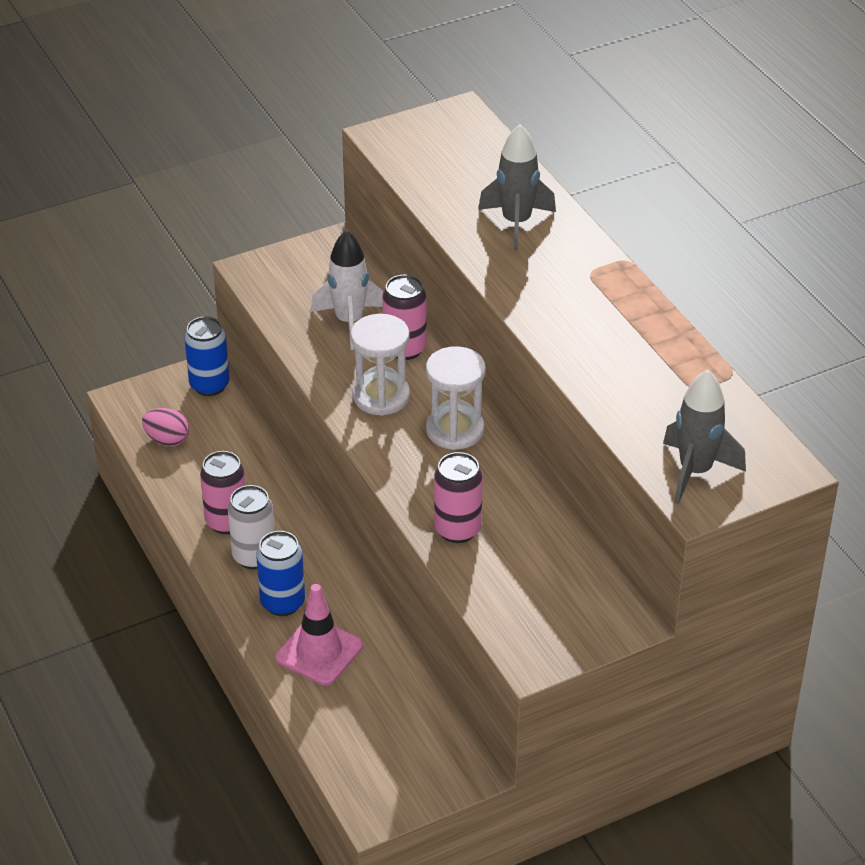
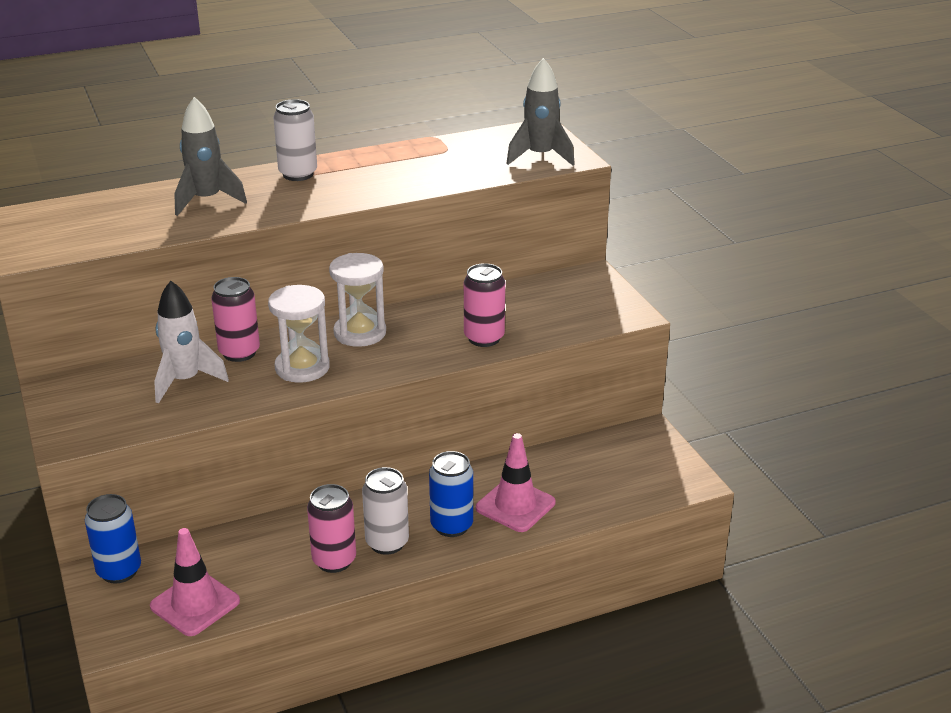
camera: 85 degrees left, 10 degrees down
pink egg [142,408,189,446] -> pink traffic cone [150,528,240,636]
none -> white can [273,99,317,181]

